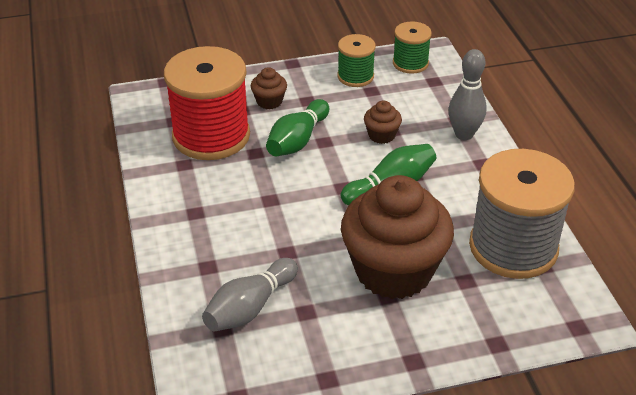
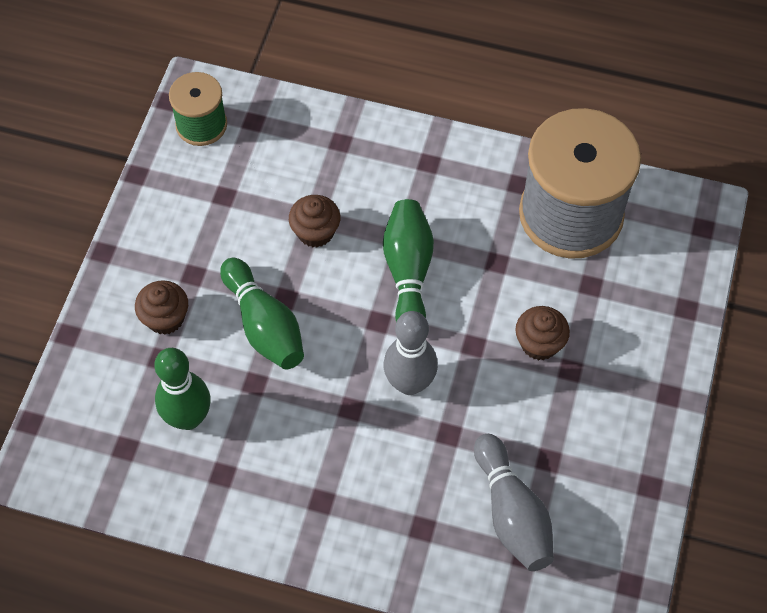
camera: 60 degrees left, 20 degrees up
red spool [164,46,250,160] -> green bowling pin [155,348,210,430]
green spool [337,34,376,87] -> none
brown cupcake [341,175,454,299] -> brown cupcake [515,306,570,360], size x0.41
grey bowling pin [449,49,487,140] -> grey bowling pin moved to [384,311,438,395]

